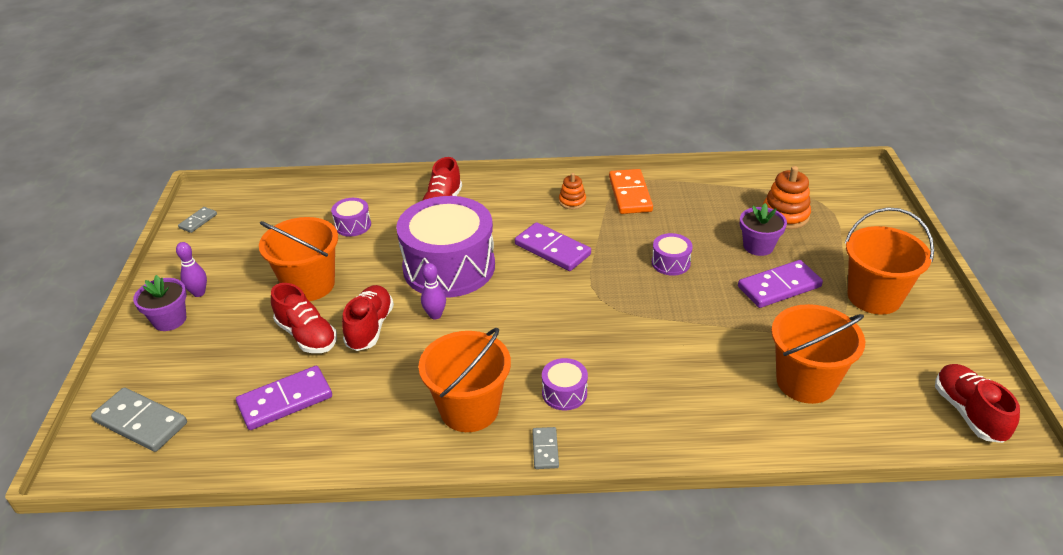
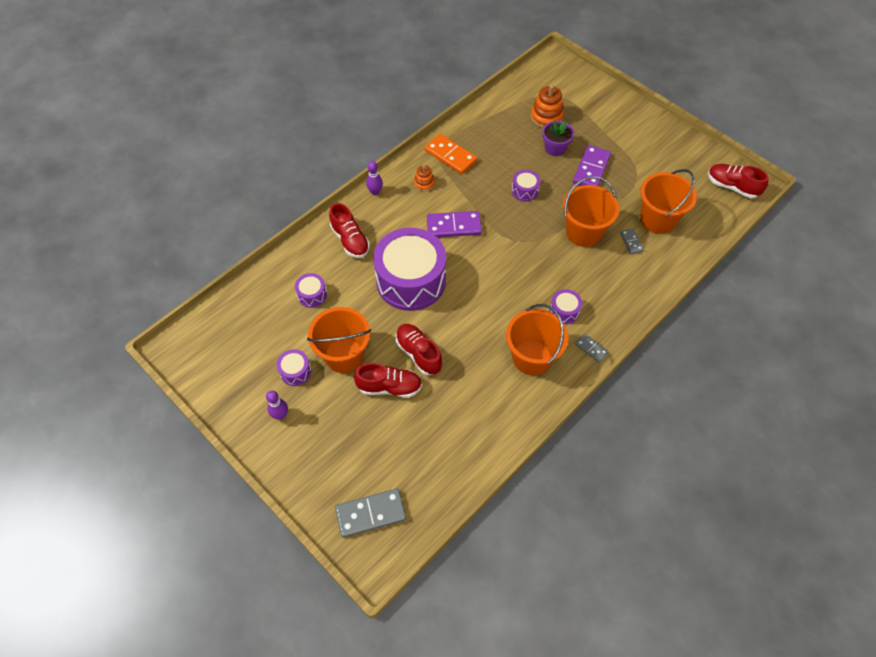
camera: 45 degrees left, 20 degrees up
purple flower pot [133,275,187,331] -> none
grey domino [178,207,217,233] -> grey domino moved to [620,228,644,254]
purple domino [236,366,332,430] -> none
purple bowling pin [421,263,446,319] -> purple bowling pin moved to [366,161,383,195]
orange bucket [845,207,934,315] -> orange bucket moved to [563,176,619,247]
none -> purple drum [277,349,311,386]

